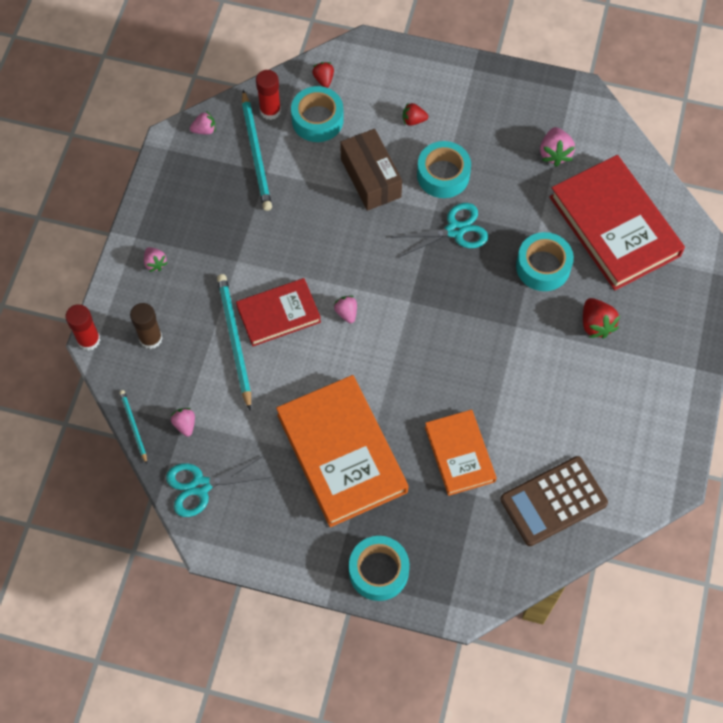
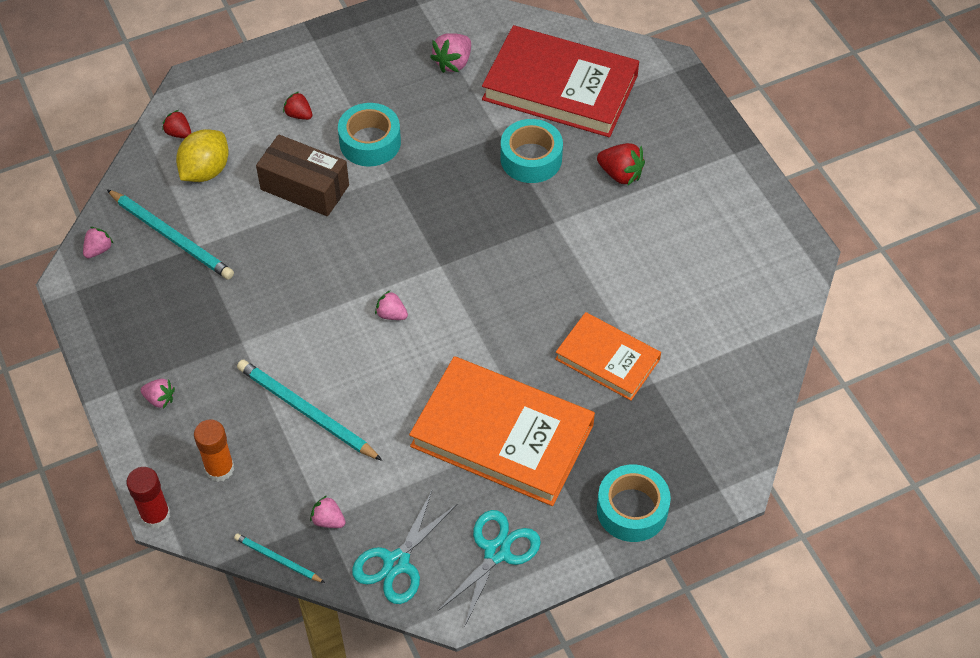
camera: 40 degrees left, 10 degrees down
brown glue stick [130,303,163,349] -> orange glue stick [194,419,234,482]
red book [236,278,321,346] -> none
red glue stick [256,70,281,120] -> none
turquoise tape [291,86,344,142] -> yellow lemon [176,129,229,182]
turquoise scissors [394,203,488,257] -> turquoise scissors moved to [437,510,541,628]
red strawberry [403,102,428,126] -> red strawberry turned 75 degrees clockwise [283,92,313,120]
brown calculator [500,456,608,546] -> none
pink strawberry [540,127,575,167] -> pink strawberry turned 75 degrees clockwise [430,33,471,73]

